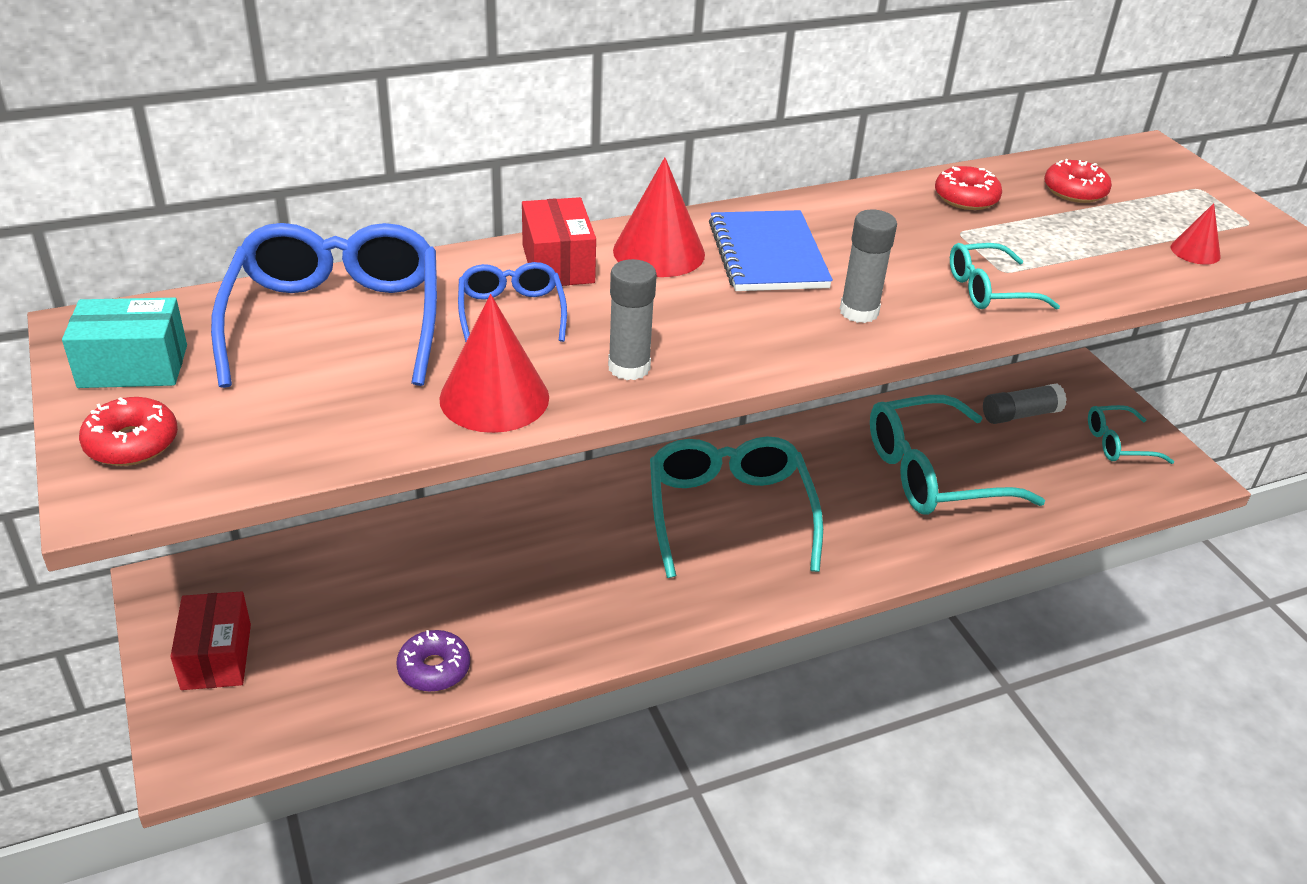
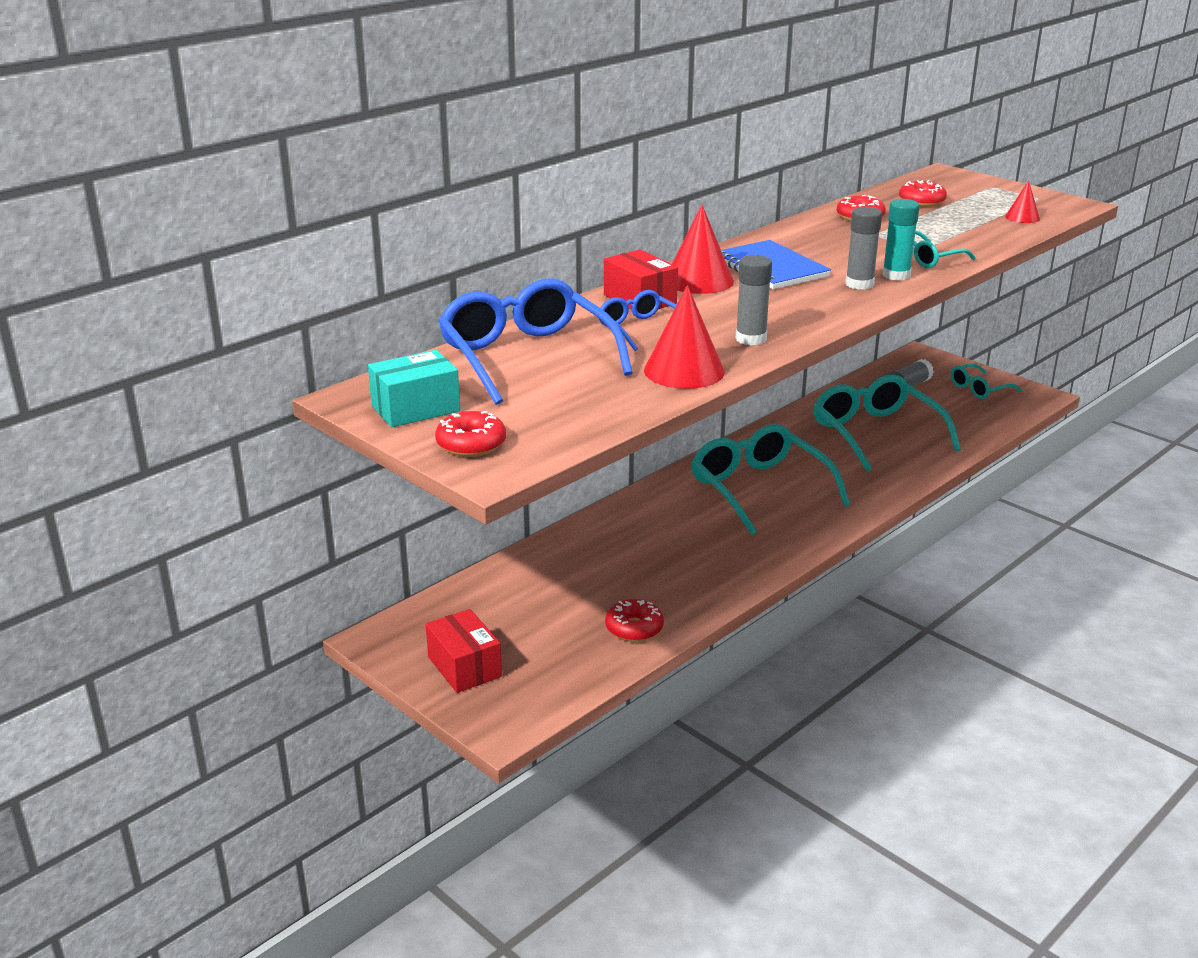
camera: 20 degrees left, 10 degrees down
purple donut [396,630,470,692] -> red donut [605,599,664,642]
turquoise glasses [870,395,1045,515] -> turquoise glasses turned 105 degrees clockwise [814,375,961,472]
none -> turquoise glue stick [882,199,920,281]

